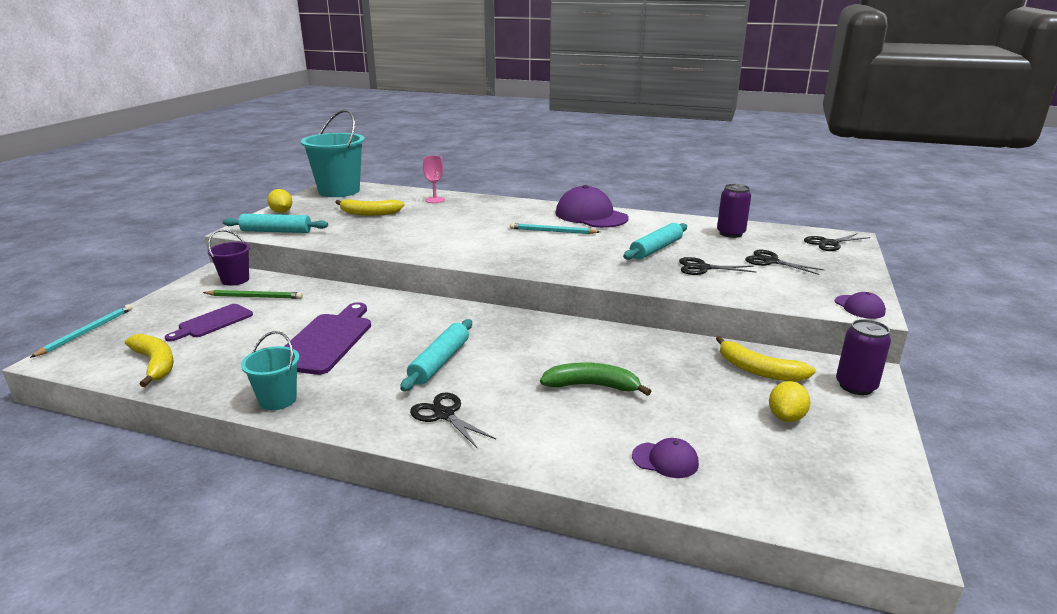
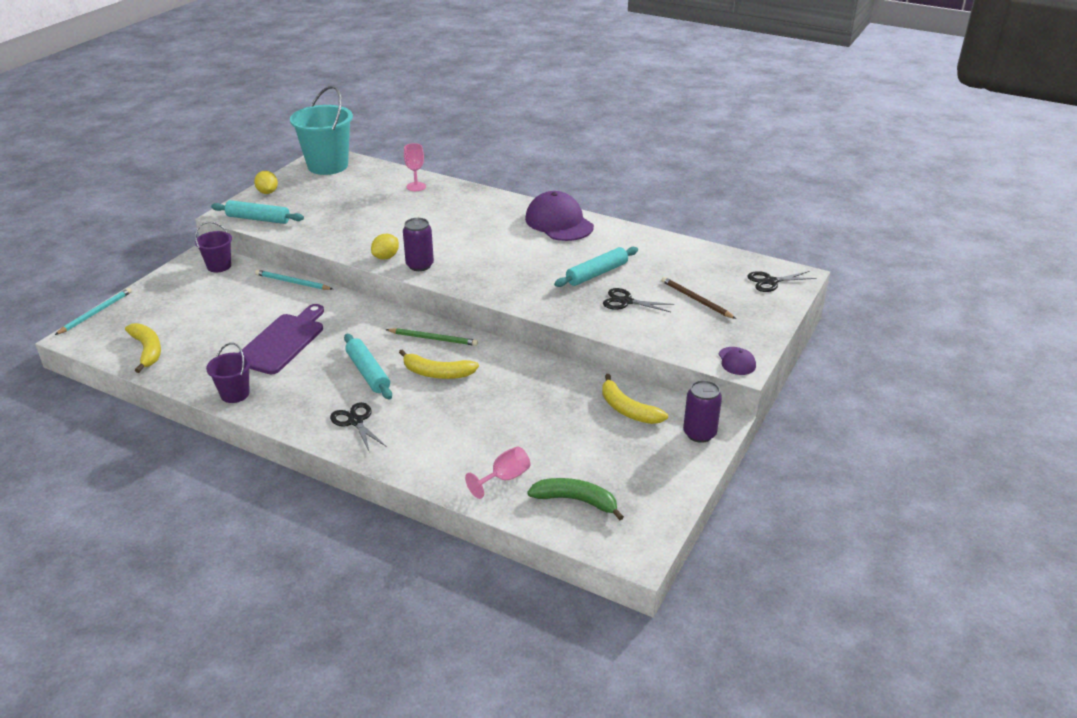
camera: 10 degrees right, 10 degrees up
purple cutting board [165,304,253,342] -> none
green pencil [203,290,303,299] -> green pencil moved to [385,328,478,346]
turquoise bucket [241,331,299,410] -> purple bucket [206,343,251,403]
yellow banana [335,199,404,216] -> yellow banana moved to [399,349,479,379]
turquoise rolling pin [400,319,472,391] -> turquoise rolling pin turned 60 degrees counterclockwise [344,334,392,399]
turquoise pencil [510,223,600,234] -> turquoise pencil moved to [255,270,333,290]
green banana [540,362,651,396] -> green banana moved to [527,478,624,520]
purple cap [632,438,699,478] -> pink goblet [465,446,530,499]
purple can [717,184,751,238] -> purple can moved to [403,218,434,271]
black scissors [745,250,825,275] -> brown pencil [661,277,736,319]
yellow lemon [769,381,811,422] -> yellow lemon moved to [371,234,399,260]

